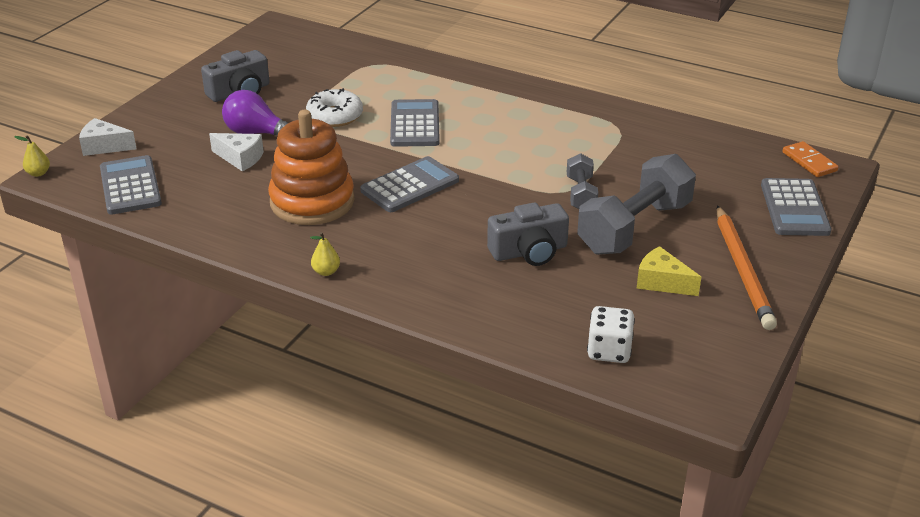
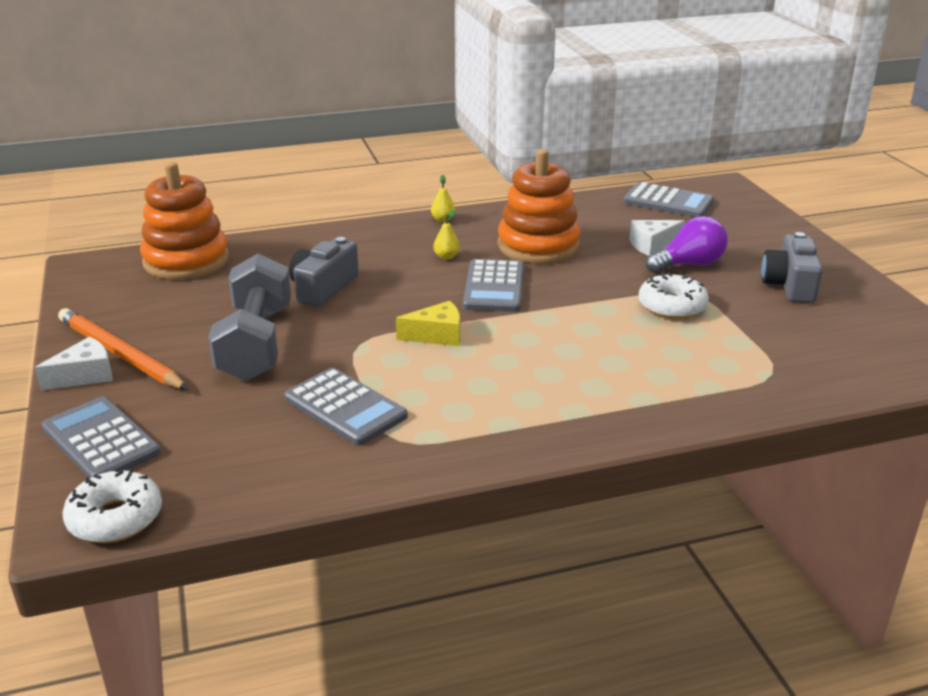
camera: 135 degrees right, 5 degrees down
yellow pear [14,135,50,177] -> yellow pear moved to [433,210,460,260]
white cheese [79,118,137,156] -> white cheese moved to [35,337,113,390]
grey calculator [390,99,440,147] -> grey calculator moved to [284,368,408,445]
grey dumbbell [567,153,598,209] -> none
white dice [587,306,635,363] -> orange stacking toy [140,162,229,280]
yellow cheese [636,246,701,296] -> yellow cheese moved to [396,301,460,346]
orange domino [783,141,838,177] -> white donut [62,469,162,543]

